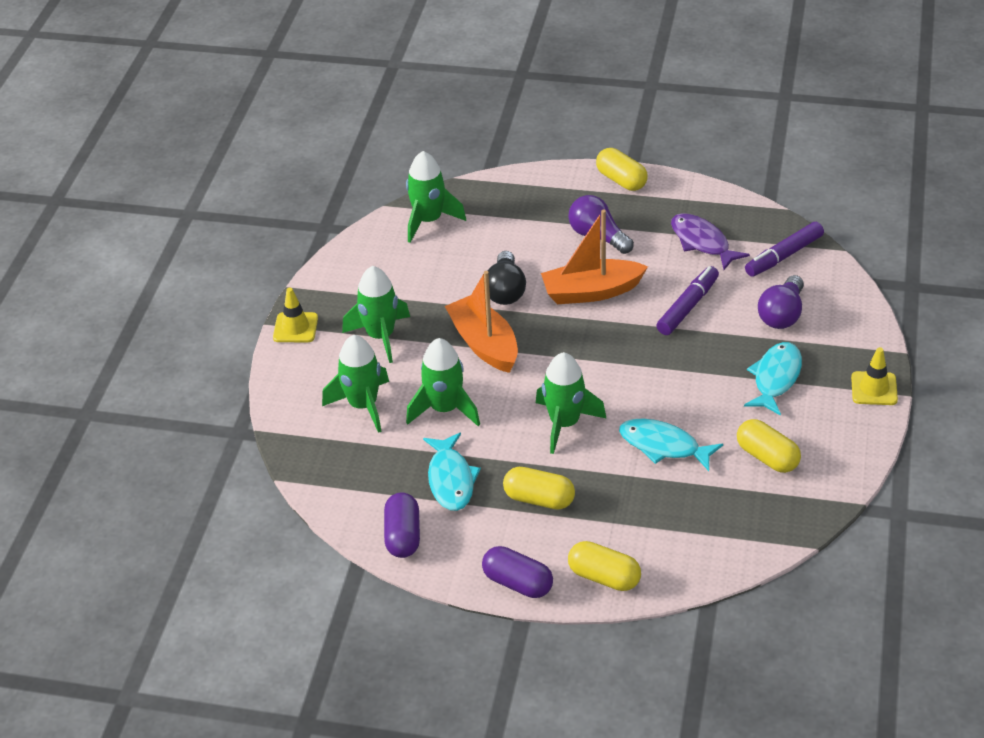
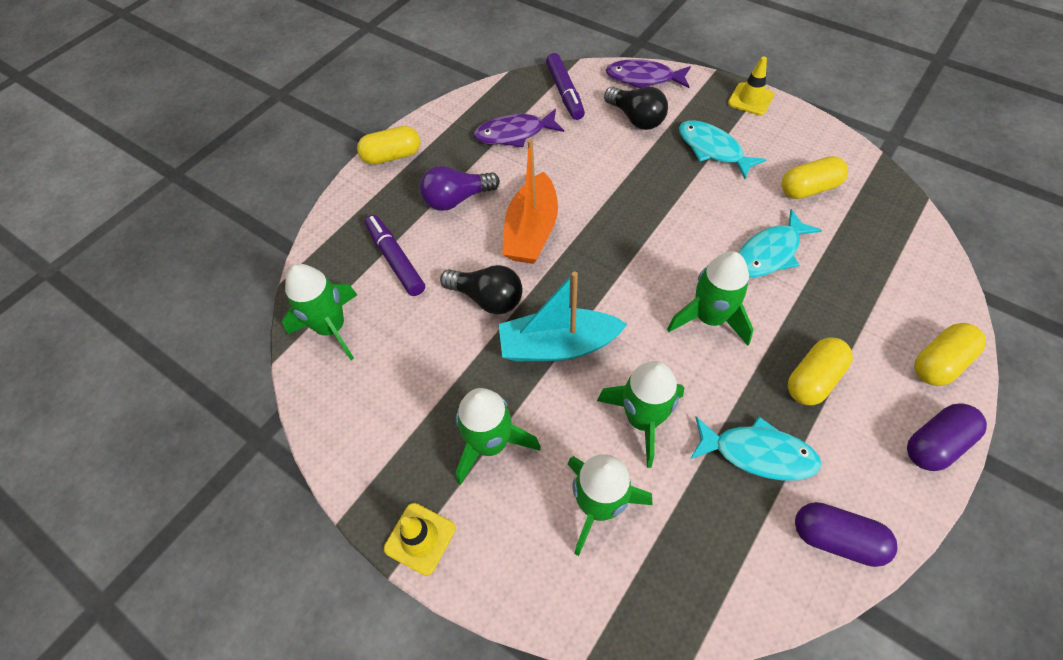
camera: 65 degrees left, 15 degrees up
orange boat [445,271,518,373] -> turquoise boat [498,271,627,361]
purple marker [656,266,719,335] -> purple marker moved to [365,215,425,296]
purple light bulb [758,275,804,329] -> black light bulb [604,86,668,130]
none -> purple fish [606,59,691,89]

